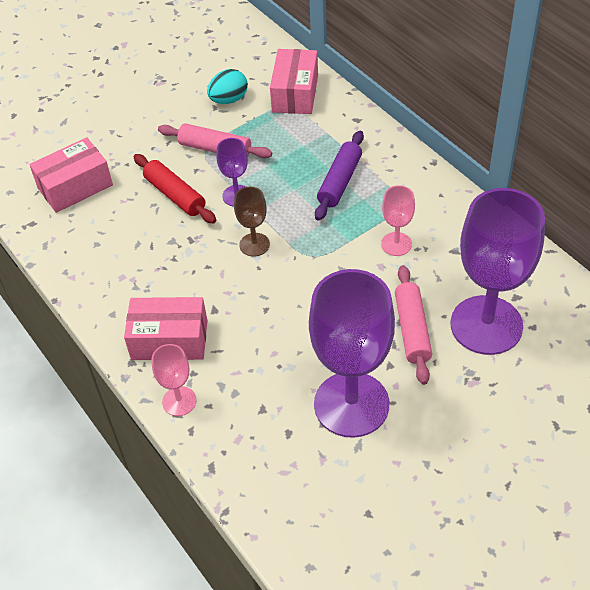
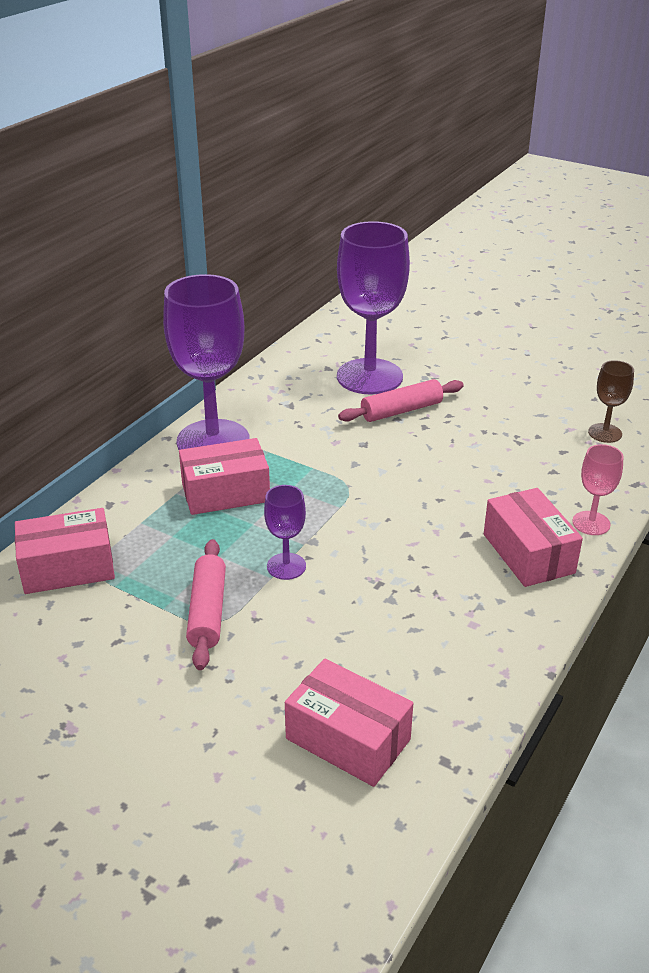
camera: 115 degrees left, 15 degrees down
red rolling pin [134,154,216,223] -> none
turquoise egg [207,69,248,104] -> none
brown goblet [234,187,270,257] -> brown goblet moved to [588,360,634,443]
purple goblet [309,269,395,438] -> purple goblet moved to [163,274,250,450]
purple rolling pin [315,131,364,221] -> pink box [179,438,270,515]
pink goblet [381,185,415,256] -> none

